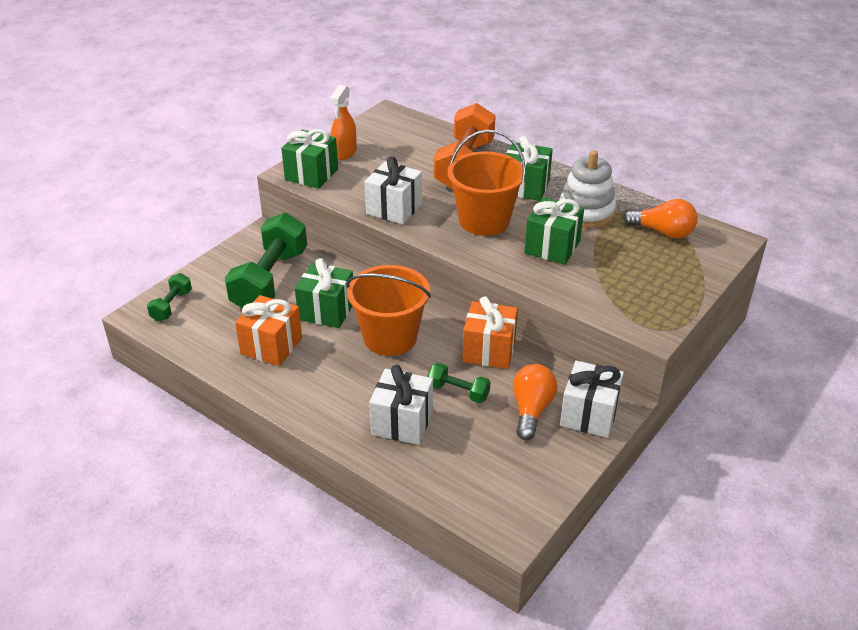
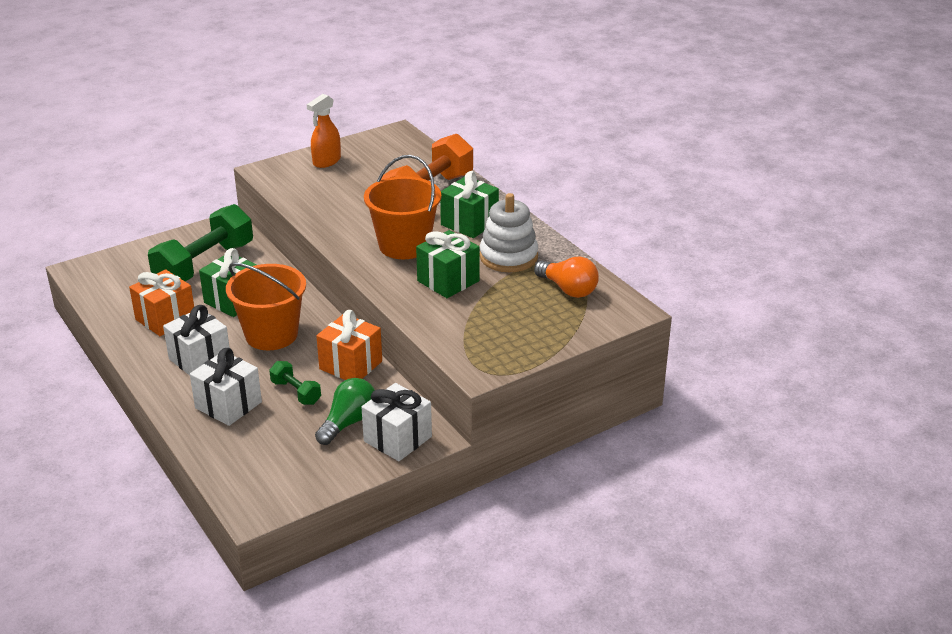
camera: 20 degrees right, 5 degrees down
green dumbbell [147,273,192,321] -> none
green gift [281,129,338,189] -> none
white gift [365,156,422,224] -> white gift moved to [163,305,230,376]
orange light bulb [513,364,558,440] -> green light bulb [315,378,375,445]

